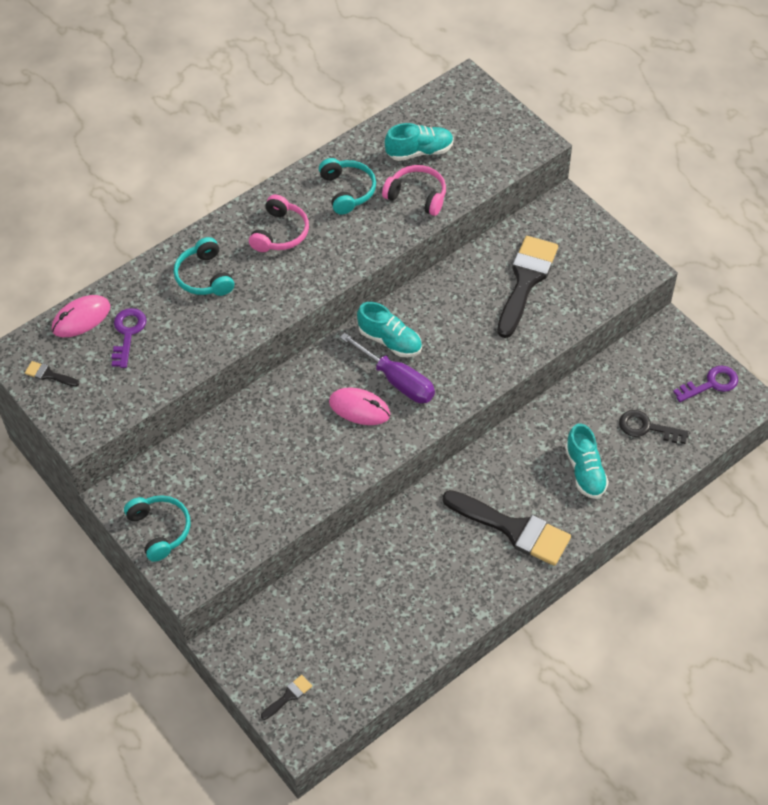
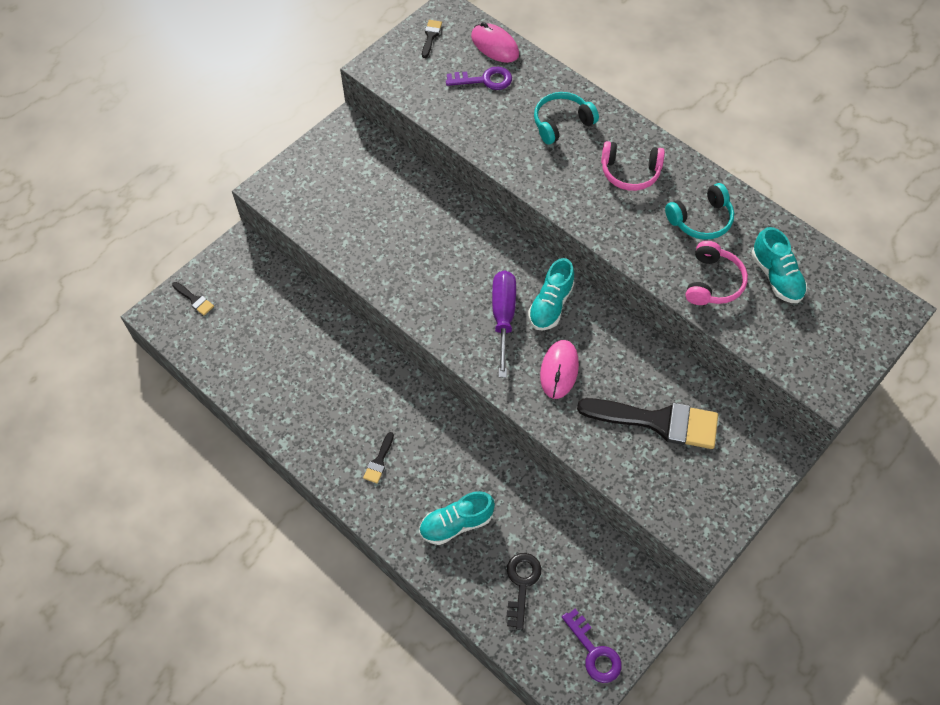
camera: 80 degrees right, 5 degrees up
turquoise headphones [124,495,191,562] -> none
pink mouse [329,388,390,425] -> pink mouse moved to [540,340,579,399]
purple screwdriver [340,333,435,403] -> purple screwdriver turned 150 degrees clockwise [492,271,516,378]
black brush [442,490,571,566] -> black brush [363,432,394,483], size x0.42

